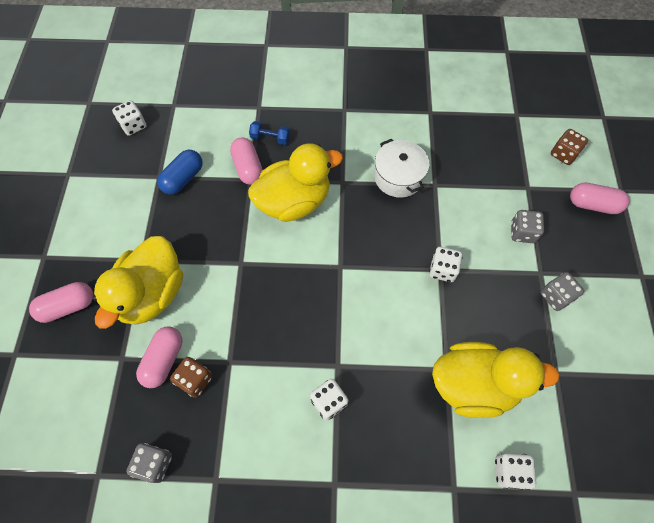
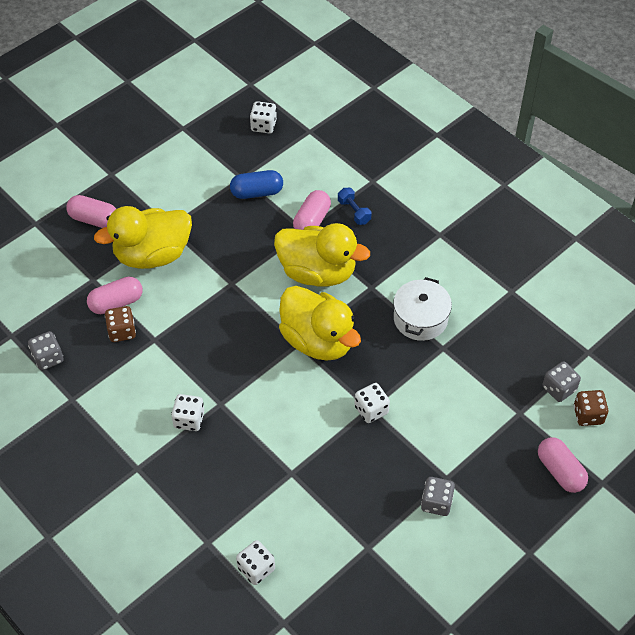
camera: 45 degrees right, 10 degrees down
yellow duck [432,342,560,418] -> yellow duck moved to [279,286,361,361]
grey dice [511,210,544,243] -> grey dice moved to [542,361,581,402]

